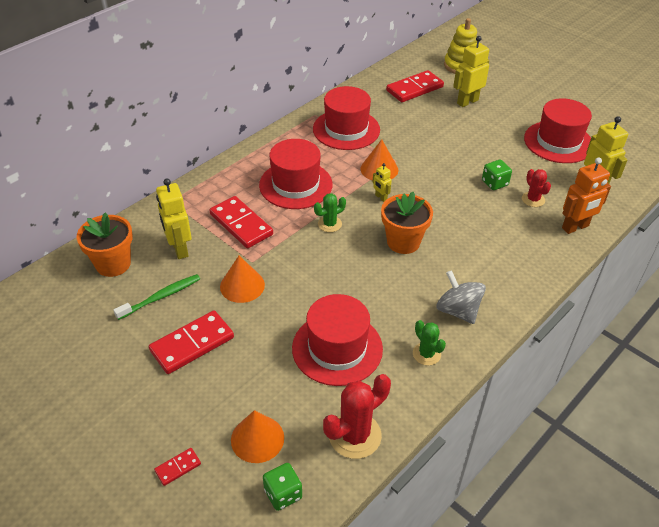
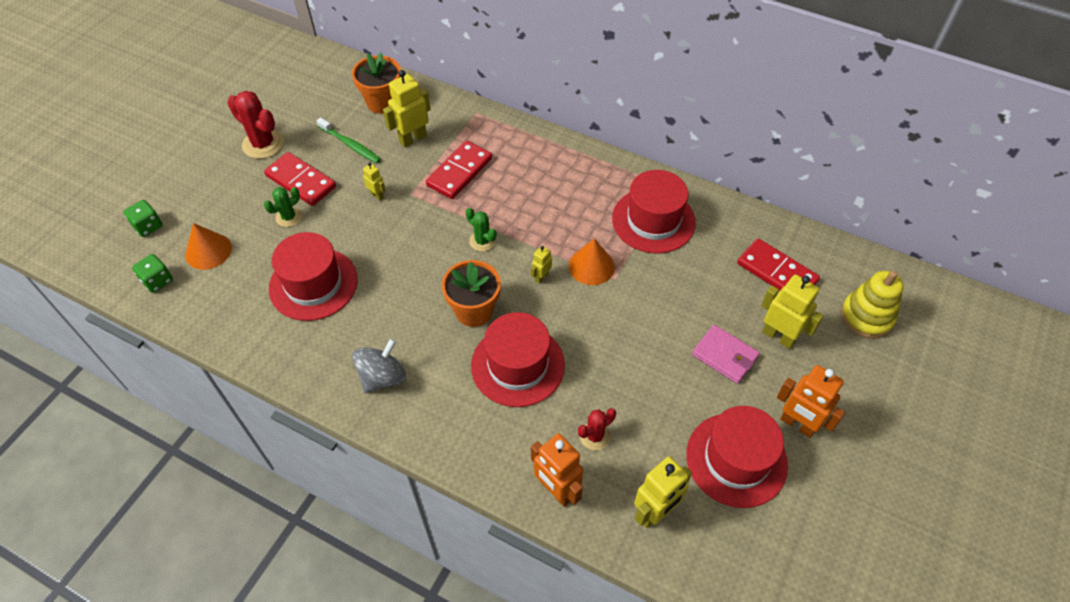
camera: 75 degrees right, 10 degrees up
red domino [154,448,201,486] -> none
orange cone [220,256,265,303] -> yellow robot [363,162,386,200]
red hat [259,139,333,209] -> red hat moved to [471,312,565,407]
red cactus [323,374,391,459] -> red cactus moved to [227,91,284,159]
green cactus [413,320,446,365] -> green cactus moved to [264,187,302,227]
green dice [482,160,512,190] -> green dice moved to [124,200,162,237]
none -> pink wallet [692,325,760,384]
none -> orange robot [777,365,845,438]

